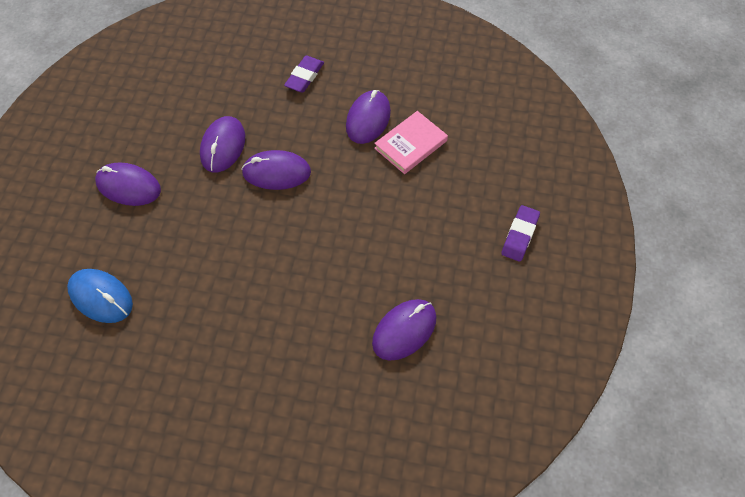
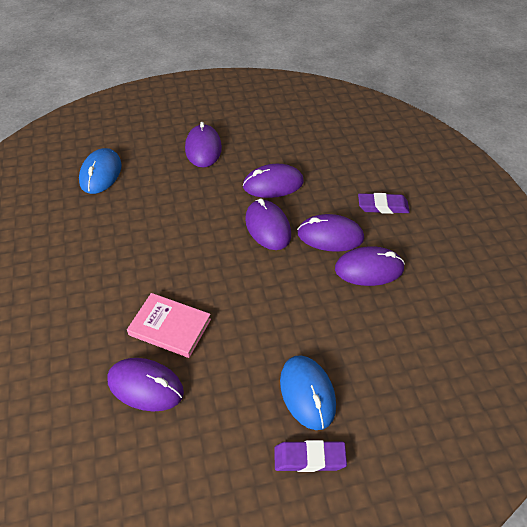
camera: 65 degrees right, 10 degrees down
pink book [374,111,448,174] -> pink book moved to [127,293,211,358]
none -> blue mouse [280,355,336,430]
none -> purple mouse [297,214,364,252]

